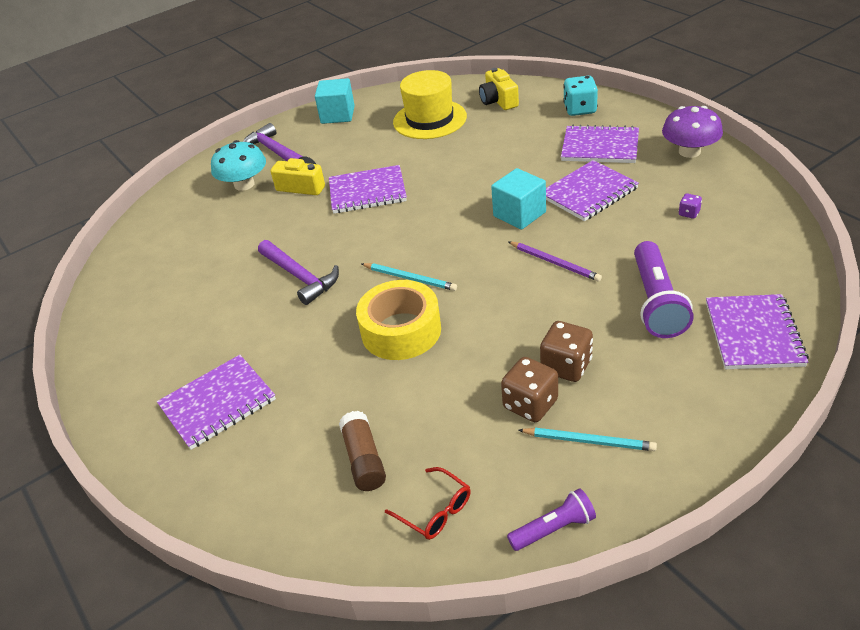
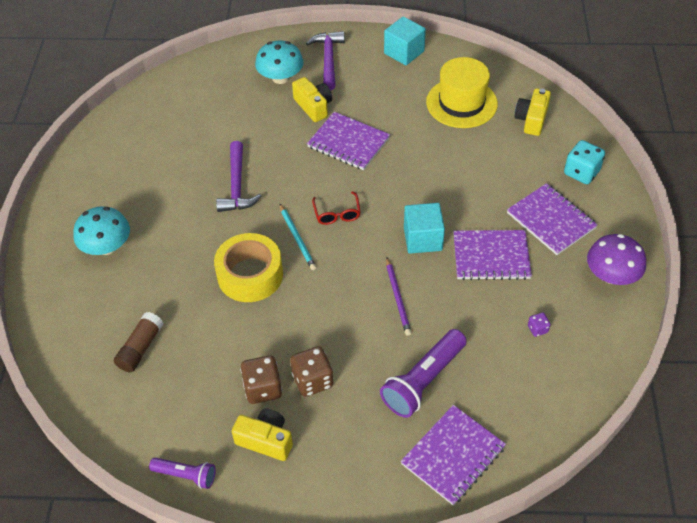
camera: 35 degrees right, 10 degrees up
purple notebook [157,355,276,450] -> turquoise mushroom [73,206,130,255]
red glasses [385,467,471,540] -> red glasses moved to [312,191,361,225]
turquoise pencil [519,428,657,451] -> yellow camera [232,409,293,461]

